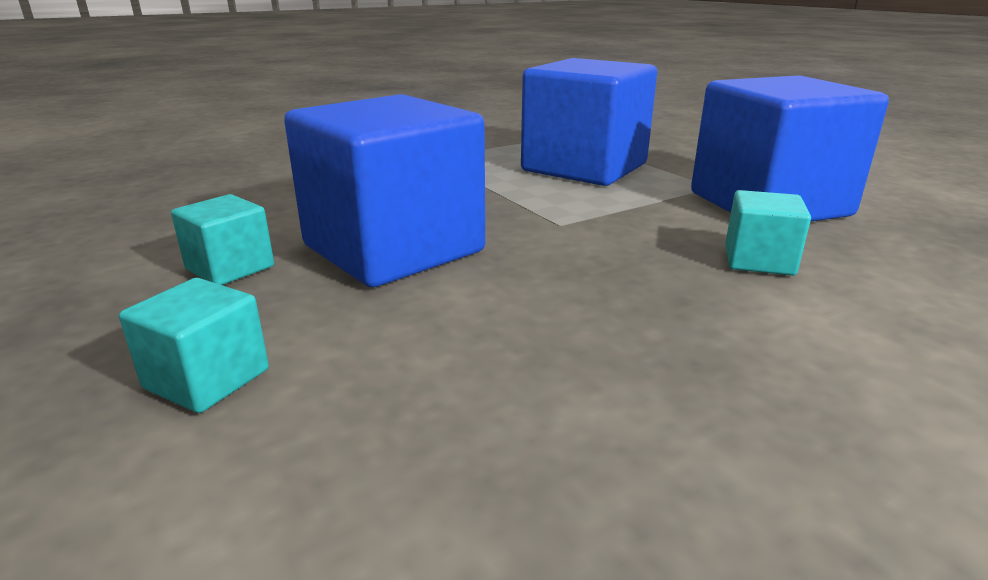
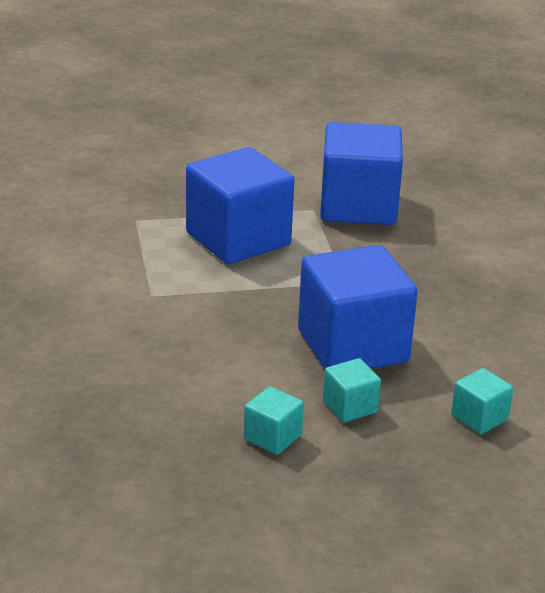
camera: 70 degrees left, 5 degrees up
turquoise cube [725,190,811,276] -> turquoise cube moved to [244,386,304,455]

